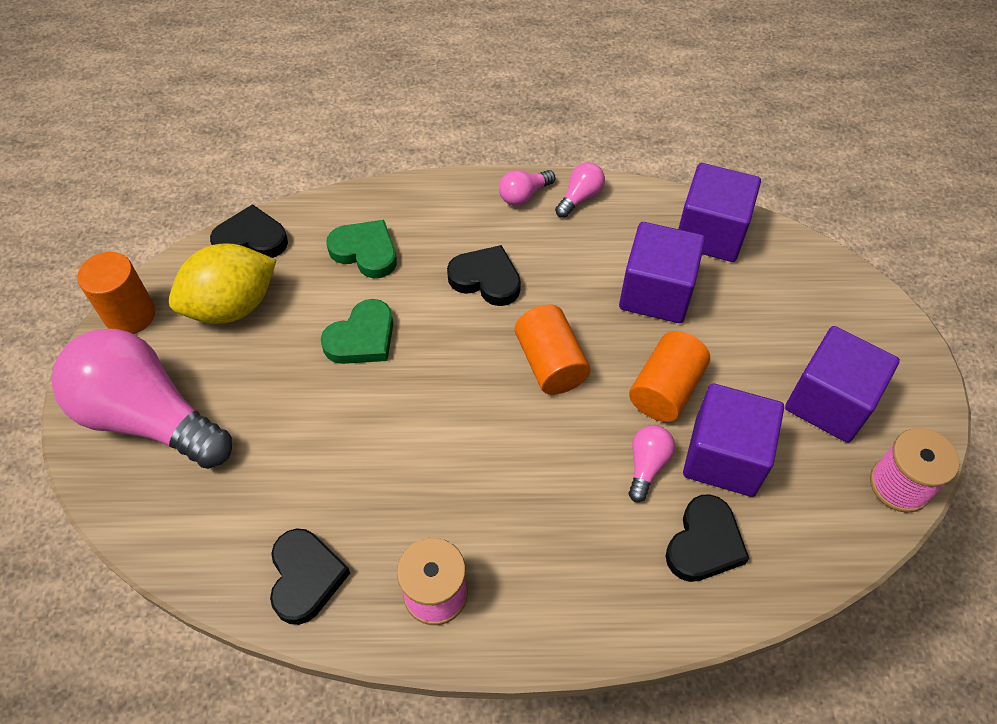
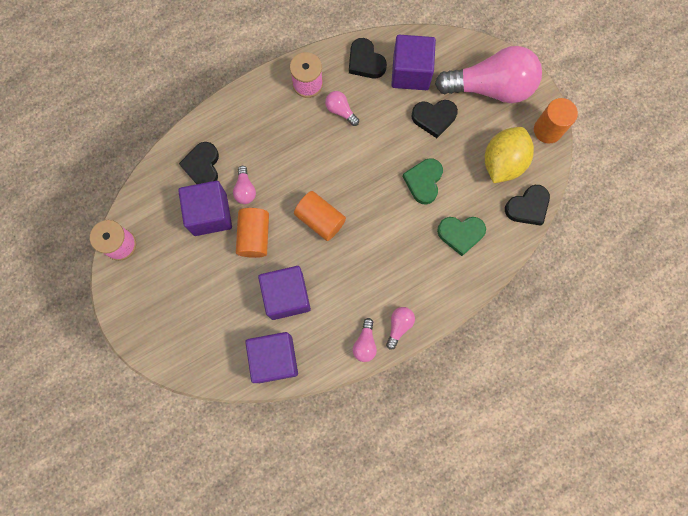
camera: 150 degrees right, 20 degrees up
black heart [447,245,521,306] -> black heart moved to [412,100,458,138]
purple cube [785,326,900,443] -> purple cube moved to [391,35,436,90]
none -> pink light bulb [325,91,359,126]

